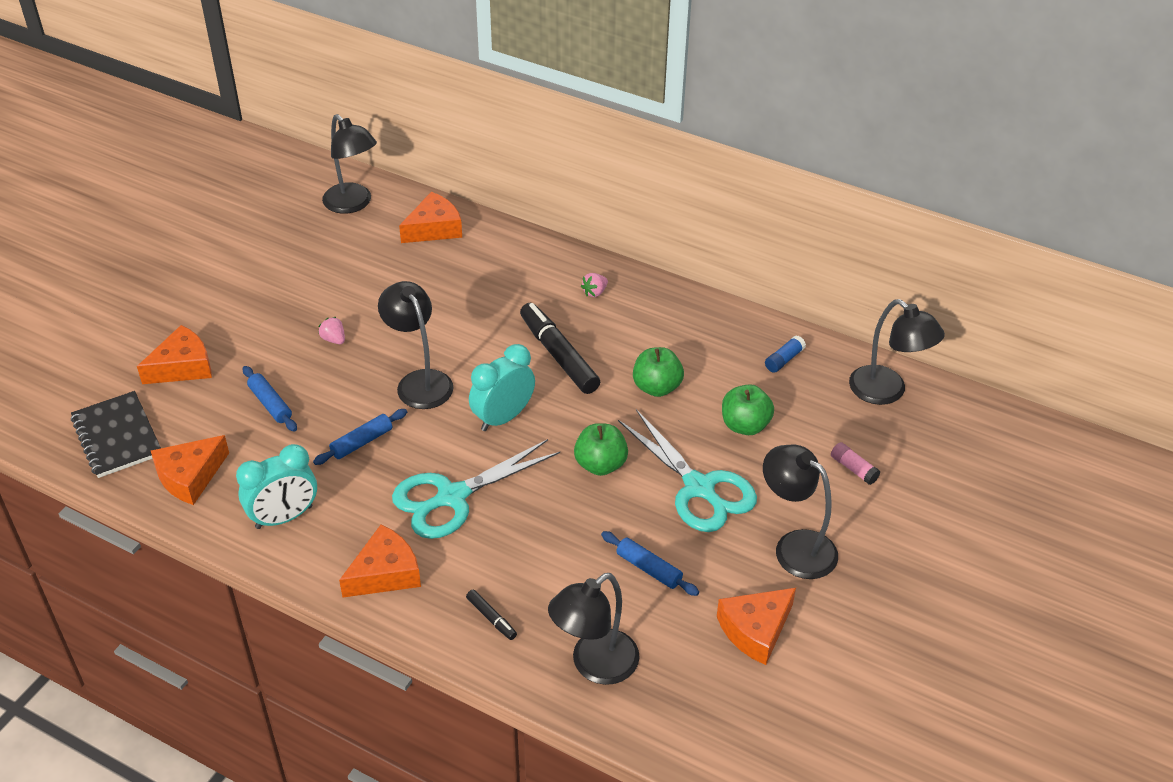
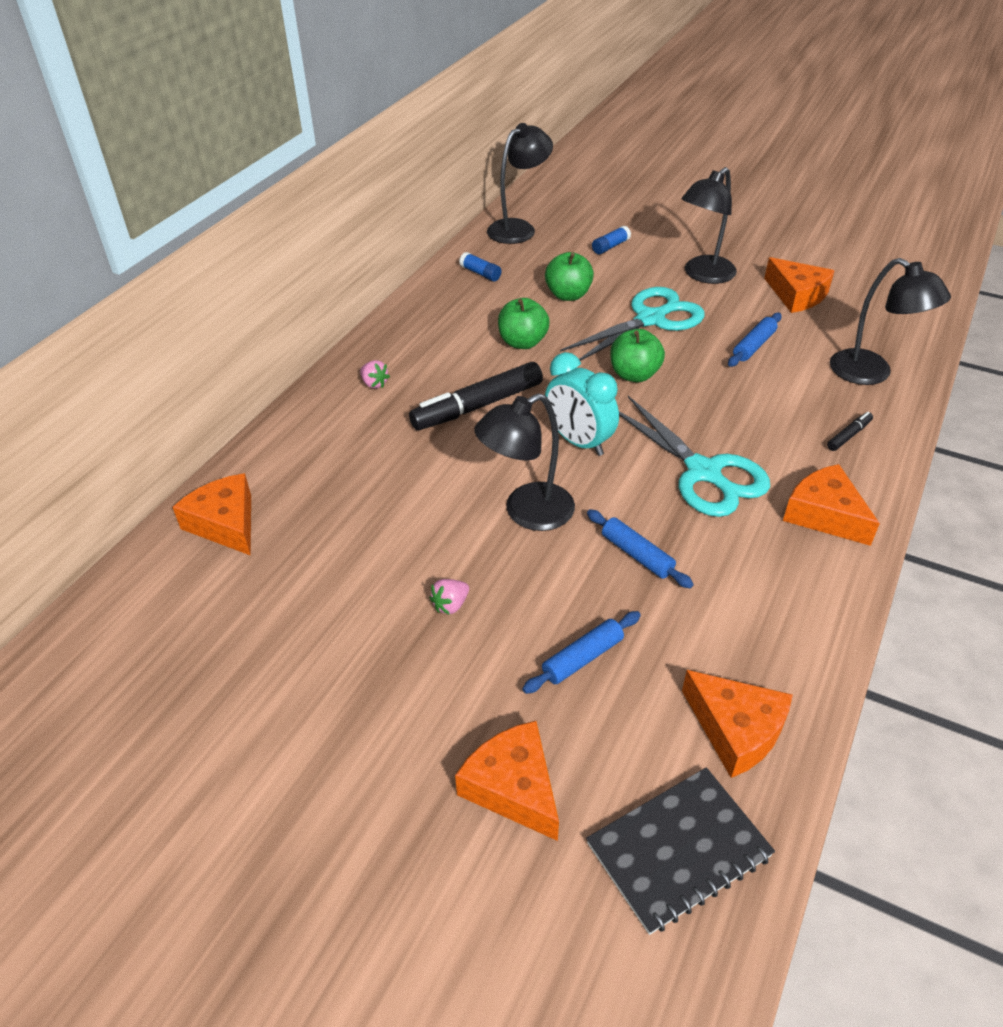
camera: 90 degrees left, 0 degrees up
turquoise clock [236,444,317,529] -> none
black lamp [322,114,377,214] -> none
pink glue stick [831,442,881,485] -> blue glue stick [592,226,631,255]

